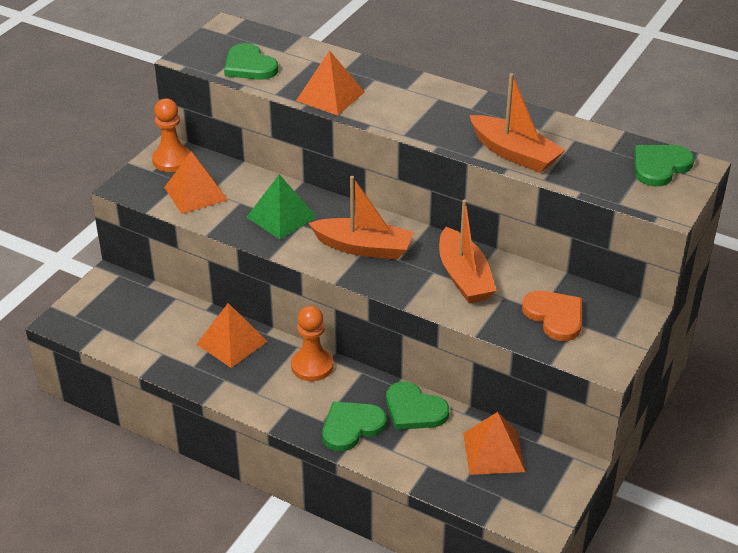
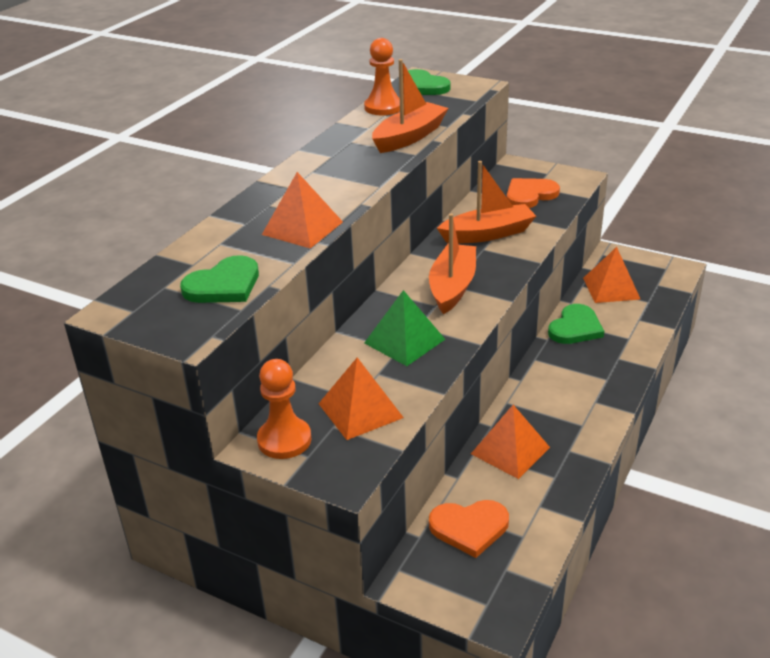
camera: 90 degrees left, 5 degrees down
orange pawn [291,306,333,381] -> orange pawn moved to [364,38,400,115]
green heart [322,402,387,451] -> none
none -> orange heart [429,500,509,558]

